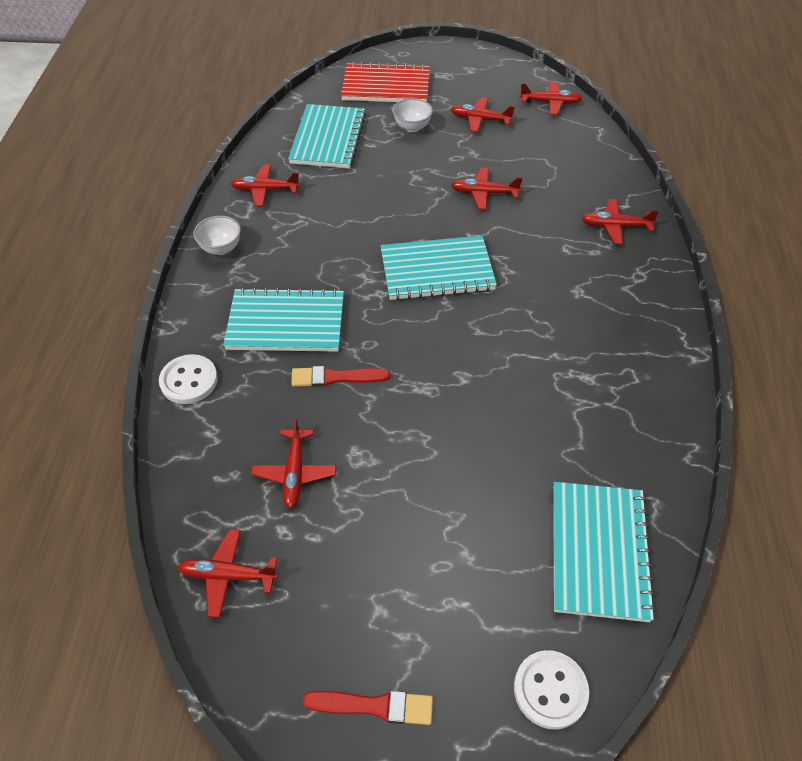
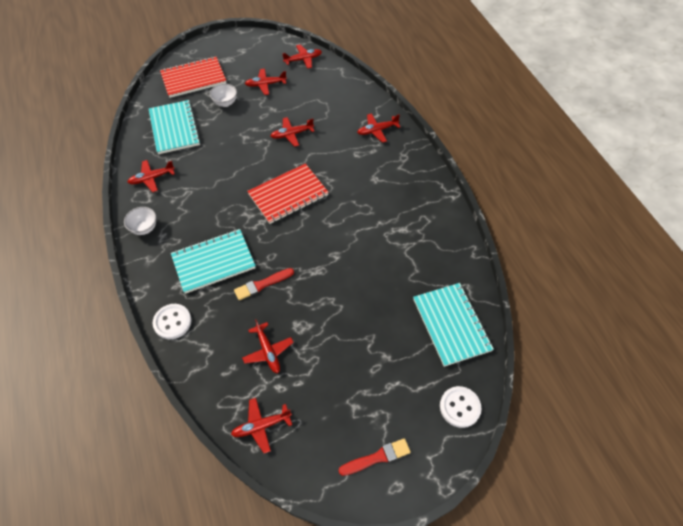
camera: 25 degrees left, 5 degrees up
turquoise notebook [380,236,497,300] -> red notebook [247,163,329,224]

